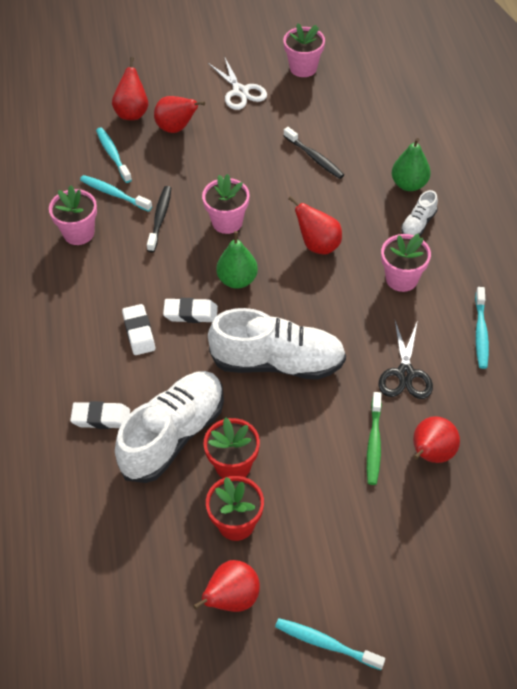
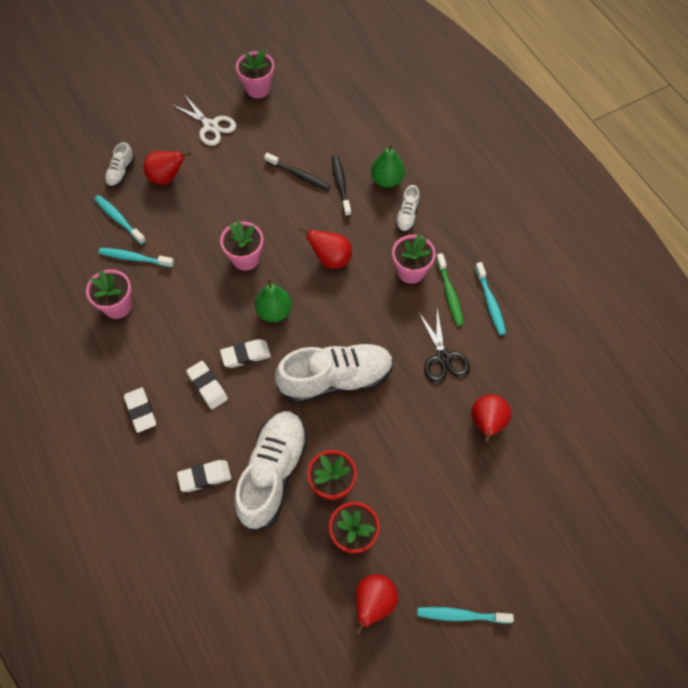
camera: 20 degrees left, 10 degrees up
red pear [112,57,148,120] -> white shoe [105,142,135,188]
black toothbrush [147,186,171,252] -> black toothbrush moved to [332,155,351,217]
green toothbrush [367,392,382,485] -> green toothbrush moved to [436,253,464,326]
none -> white eraser [124,387,156,433]

